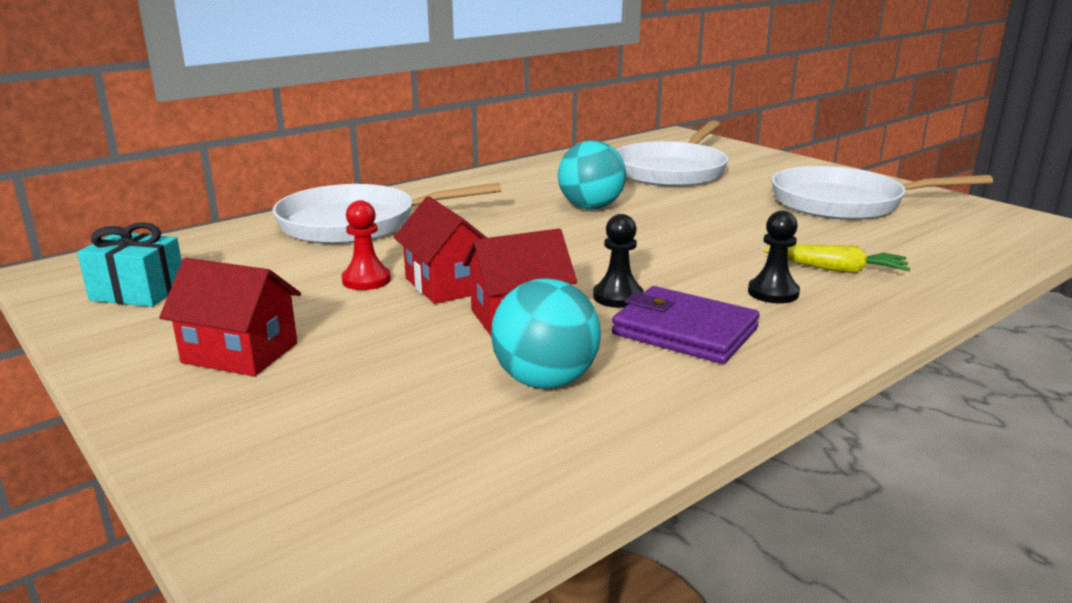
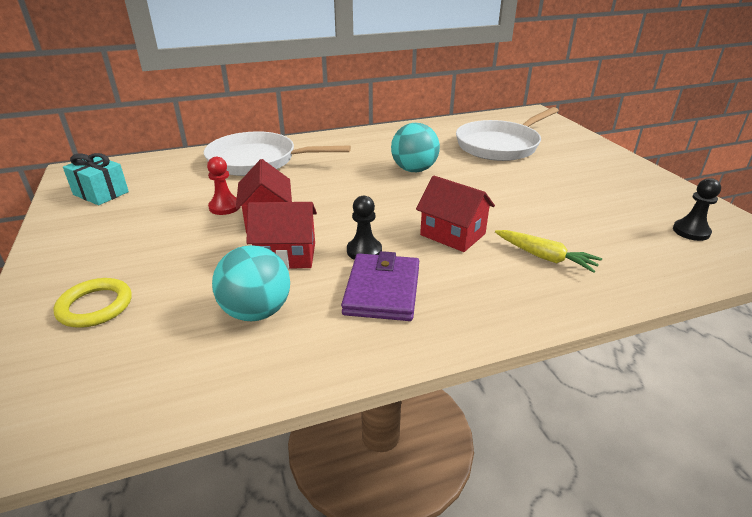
camera: 20 degrees right, 10 degrees up
red house [159,258,301,376] -> red house moved to [416,175,495,252]
purple wallet [612,286,760,364] -> purple wallet turned 45 degrees clockwise [341,251,419,321]
black pawn [748,211,800,303] -> black pawn moved to [673,178,721,241]
white pan [771,166,993,220] -> none
none -> yellow ring [53,278,132,328]

